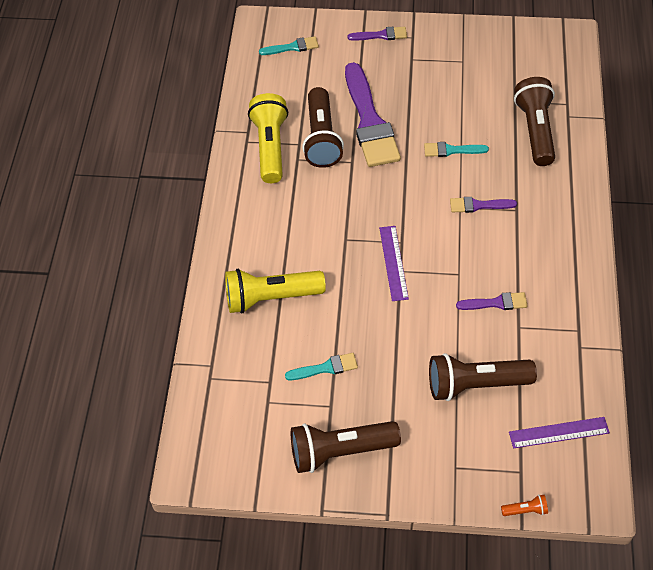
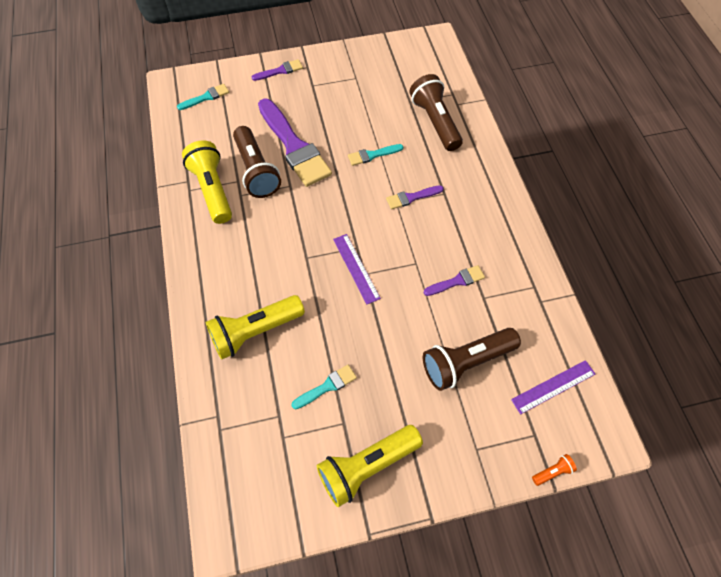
camera: 20 degrees left, 5 degrees up
brown flashlight [291,421,401,473] -> yellow flashlight [317,425,423,507]

